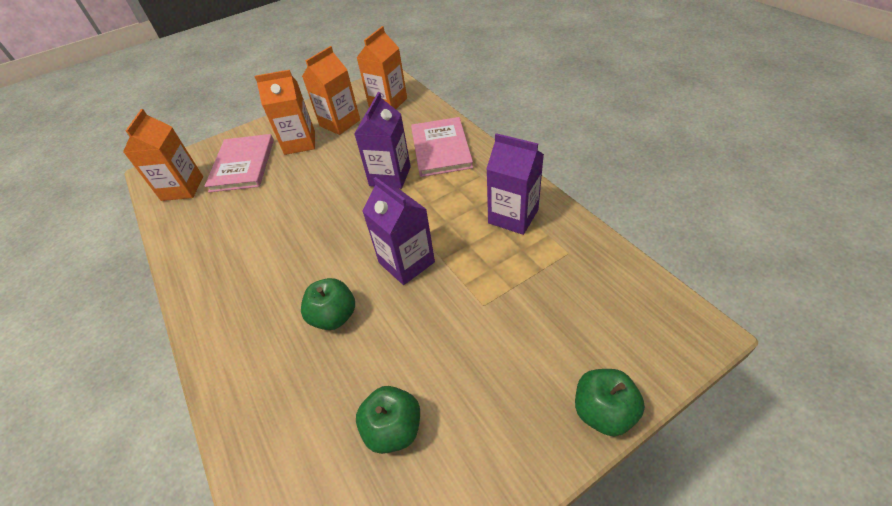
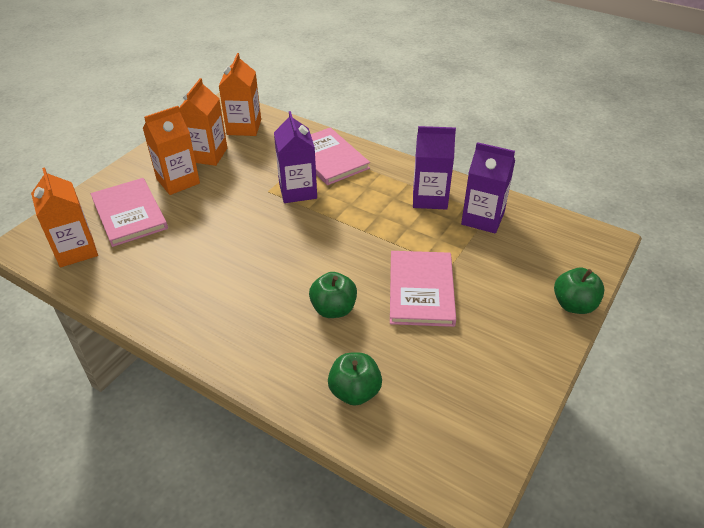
camera: 30 degrees left, 5 degrees down
green apple [356,386,420,454] -> green apple moved to [328,353,382,406]
purple carton [362,177,435,285] -> purple carton moved to [461,142,515,234]
none -> pink book [390,251,456,327]

